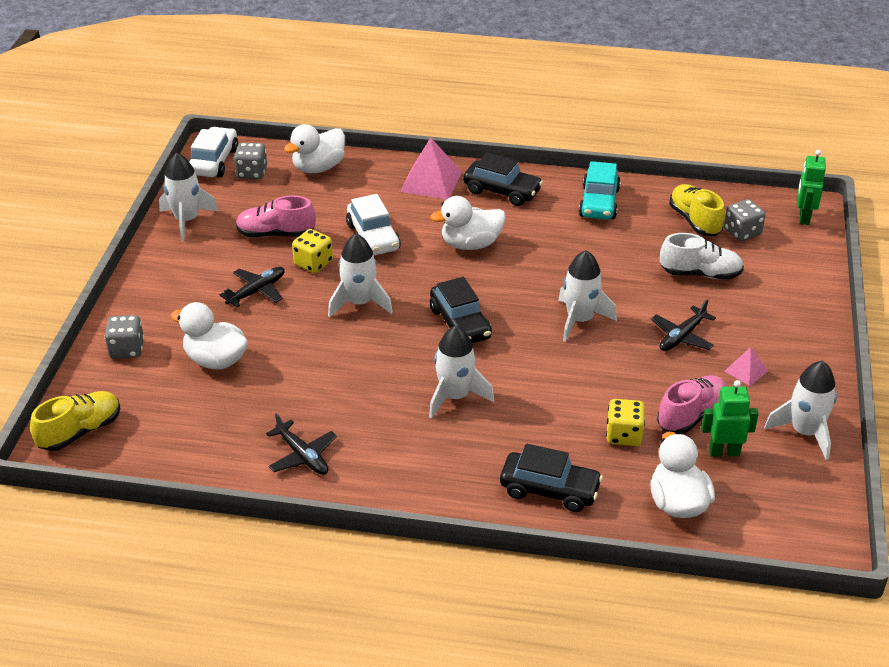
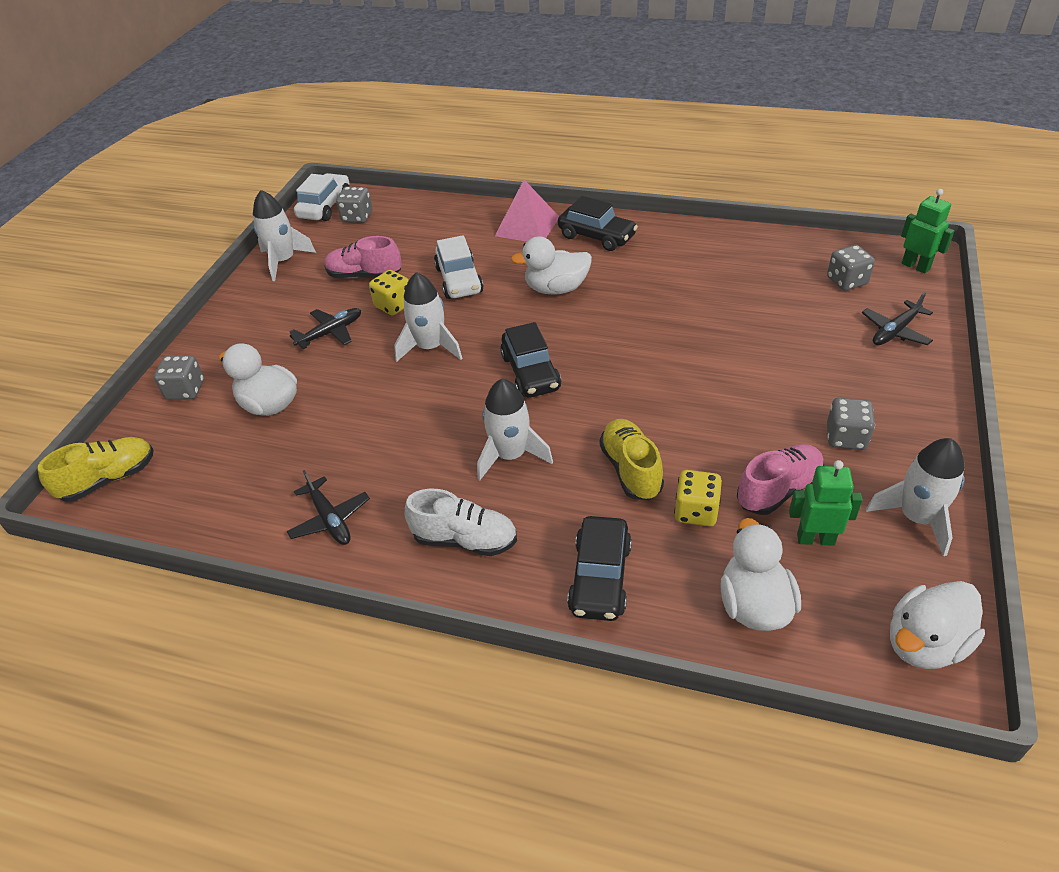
camera: 10 degrees right, 5 degrees up
white duck [284,124,345,173] -> white duck moved to [890,581,985,669]
black car [500,444,603,512] -> black car turned 75 degrees clockwise [567,516,632,621]
white rocket [558,250,617,342] -> none
turquoise car [579,161,621,220] -> none
black plane [651,299,716,351] -> black plane moved to [862,292,933,345]
white shoe [660,233,744,280] -> white shoe moved to [405,489,517,556]
yellow shoe [669,184,725,236] -> yellow shoe moved to [600,419,664,500]
pink pyramid [725,347,768,386] -> grey dice [827,398,875,450]
green robot [798,150,826,225] -> green robot turned 120 degrees clockwise [901,189,954,274]

